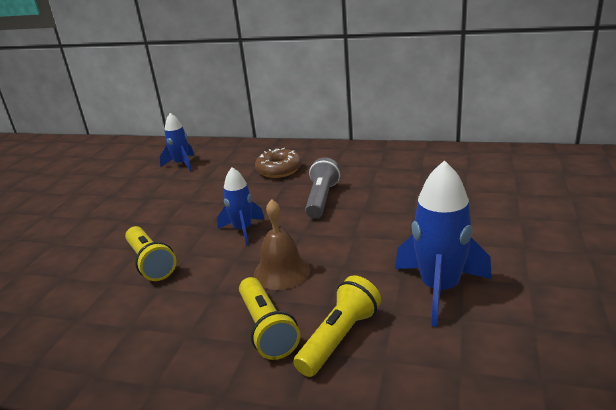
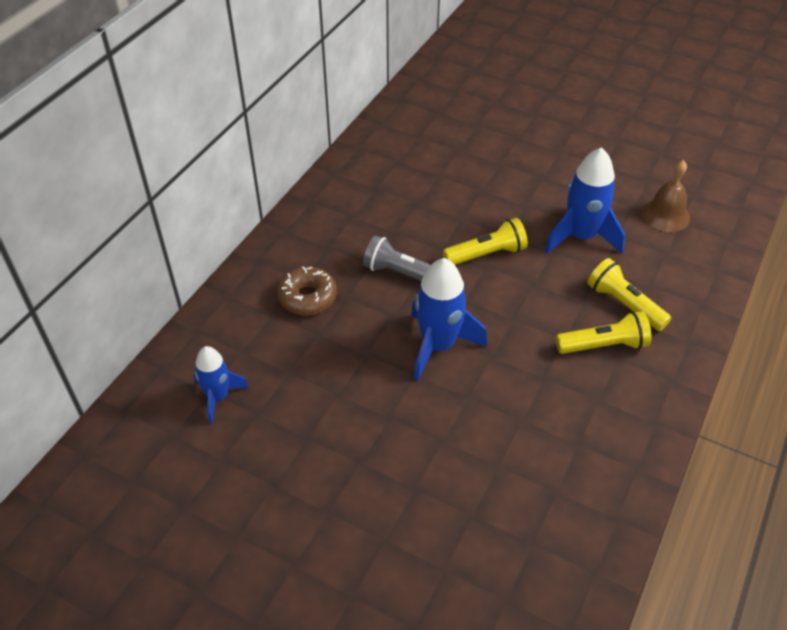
camera: 80 degrees left, 20 degrees up
yellow flashlight [125,226,176,281] -> yellow flashlight moved to [443,218,528,265]
blue rocket [217,167,264,245] -> blue rocket [411,258,487,381], size x1.62
brown bell [254,199,310,290] -> brown bell moved to [641,160,690,232]

